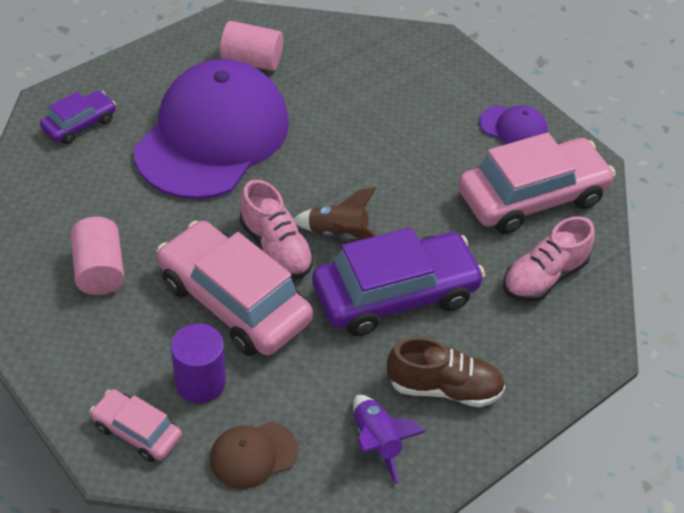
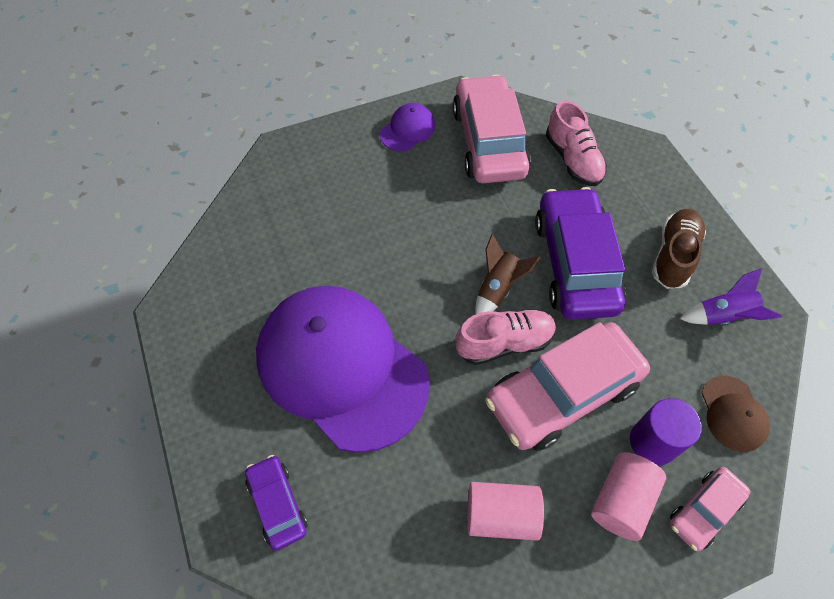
camera: 70 degrees left, 10 degrees up
pink cylinder [220,21,283,71] -> pink cylinder moved to [591,452,666,541]

